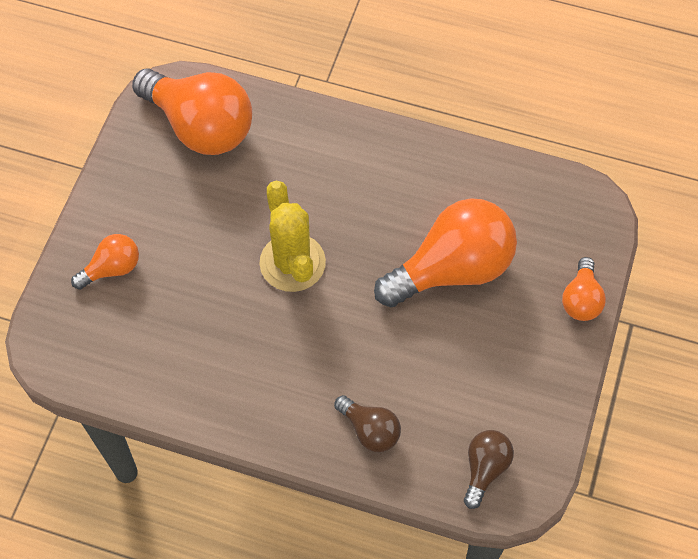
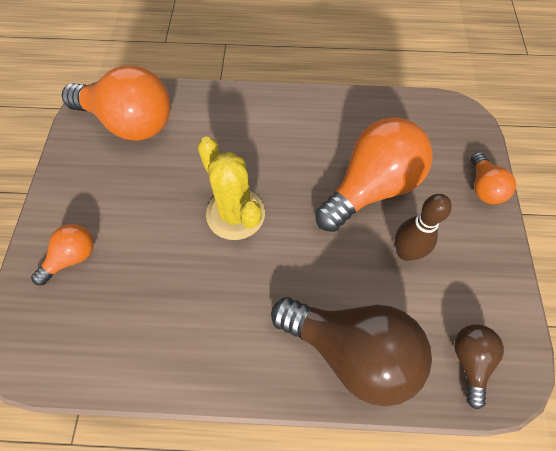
camera: 15 degrees left, 0 degrees up
brown light bulb [334,395,401,452] -> brown light bulb [271,297,432,406], size x2.03
none -> brown bowling pin [395,194,452,261]

